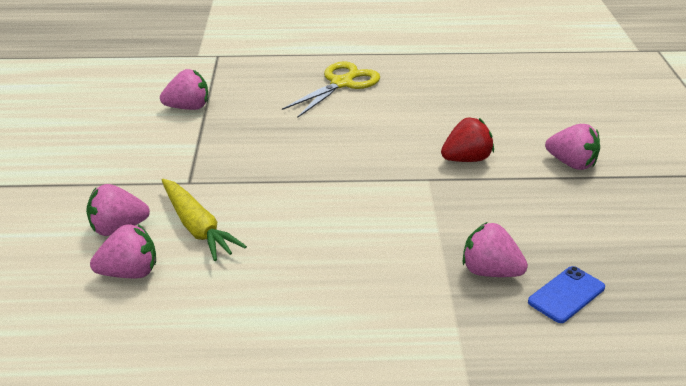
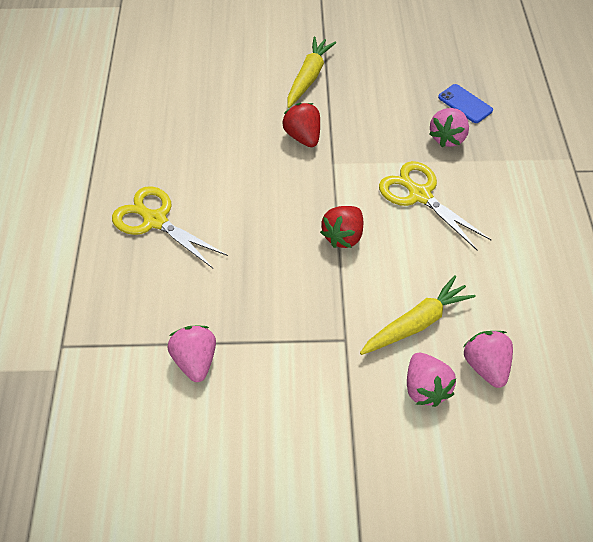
camera: 90 degrees left, 20 degrees up
pink strawberry [545,124,600,170] -> yellow carrot [287,37,336,108]
none -> red strawberry [320,206,363,248]
none -> yellow scissors [379,161,491,250]

